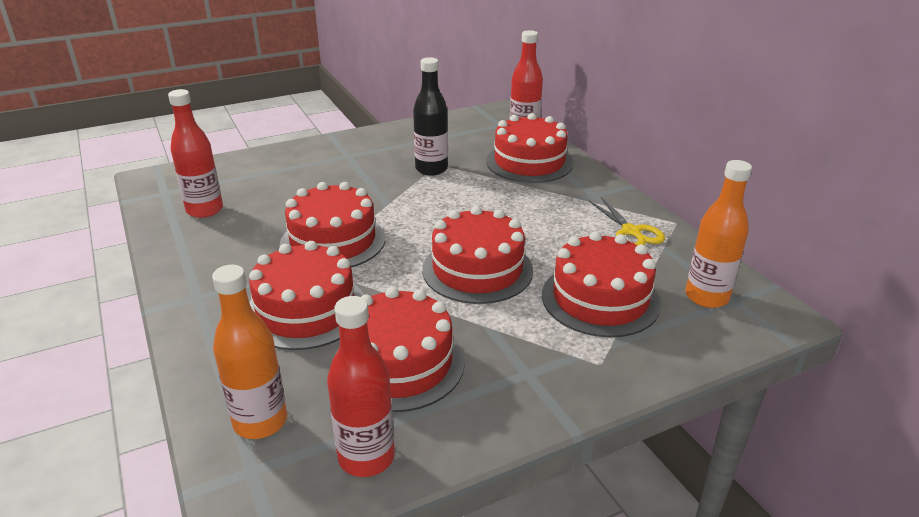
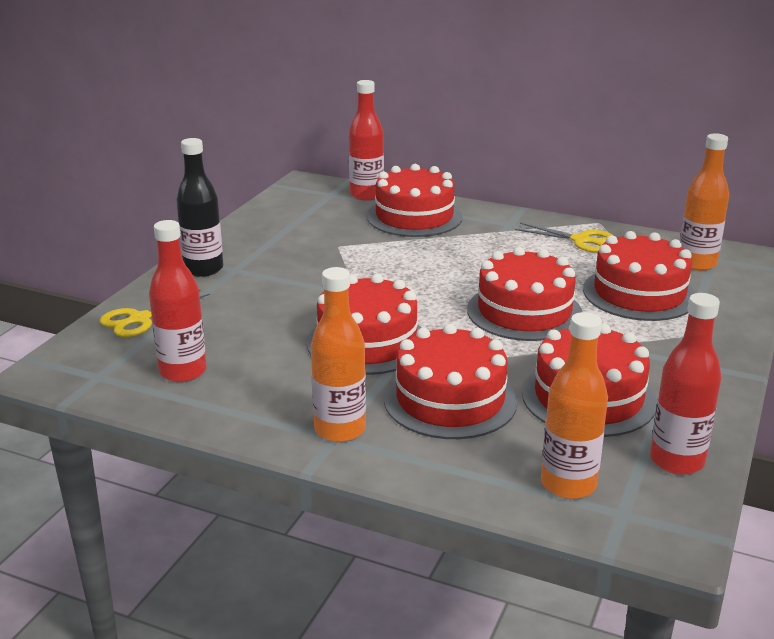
camera: 40 degrees left, 5 degrees down
black bottle [413,57,448,176] -> black bottle moved to [176,138,223,277]
none -> yellow scissors [99,289,210,337]
none -> orange bottle [311,267,366,442]

